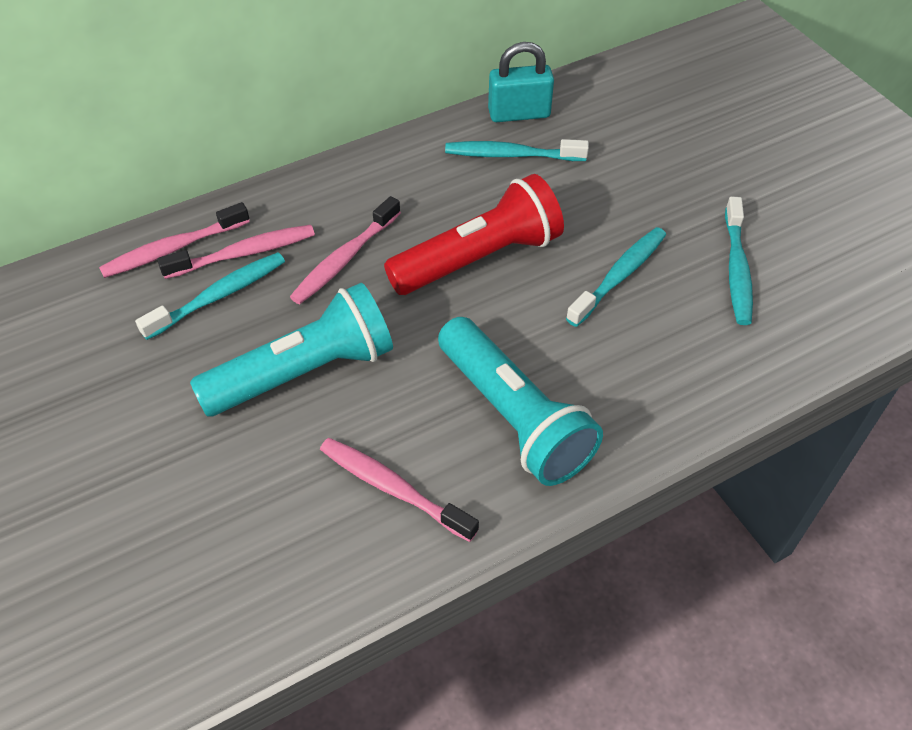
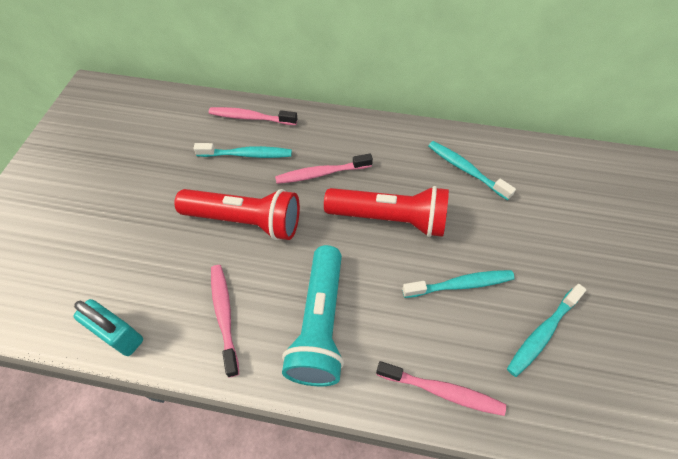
camera: 40 degrees right, 5 degrees up
pink toothbrush [157,225,315,279] -> pink toothbrush moved to [376,361,506,416]
turquoise flashlight [190,283,393,416] -> red flashlight [174,189,300,240]
turquoise padlock [488,42,554,122] -> turquoise padlock moved to [73,299,143,356]

